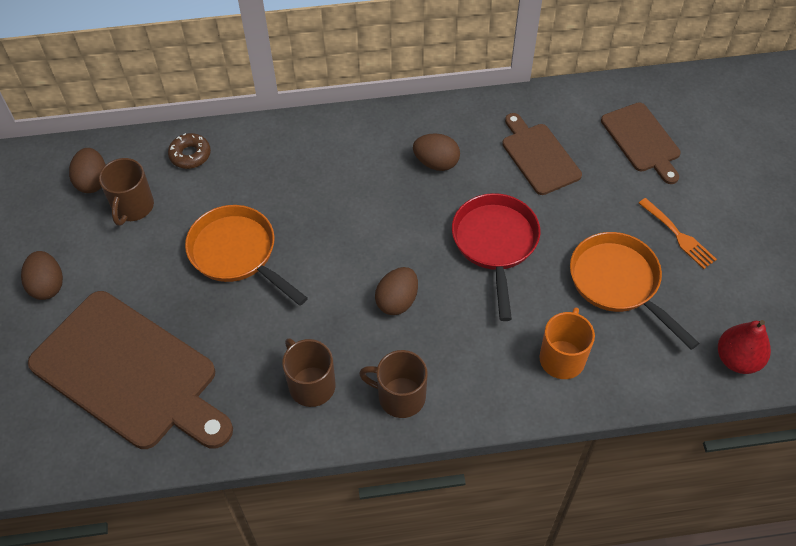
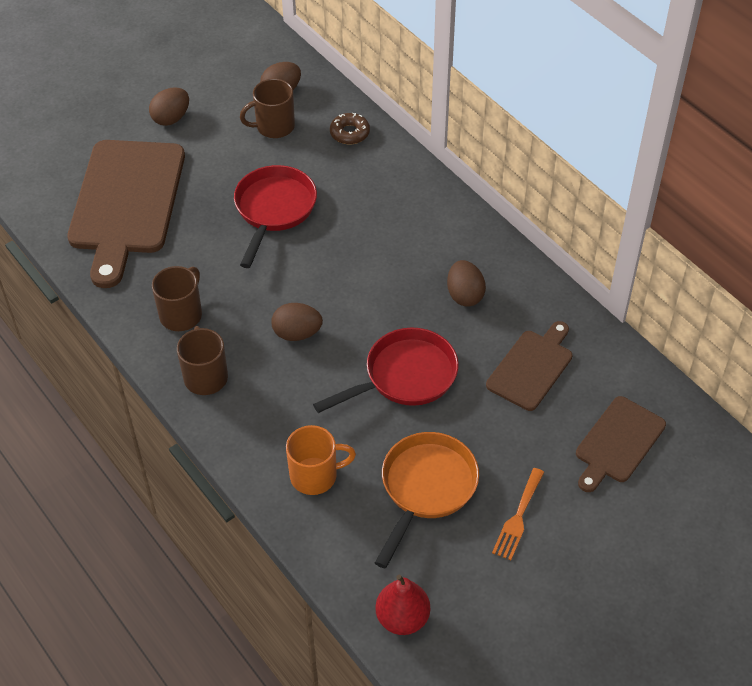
camera: 60 degrees right, 5 degrees down
orange pan [185,205,308,306] -> red pan [234,165,317,268]

